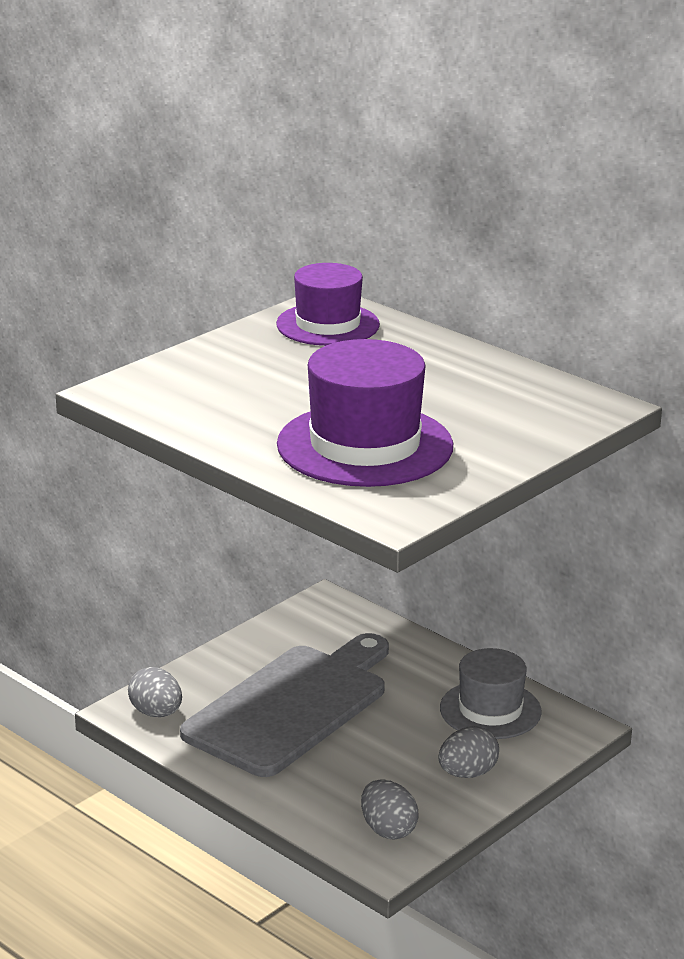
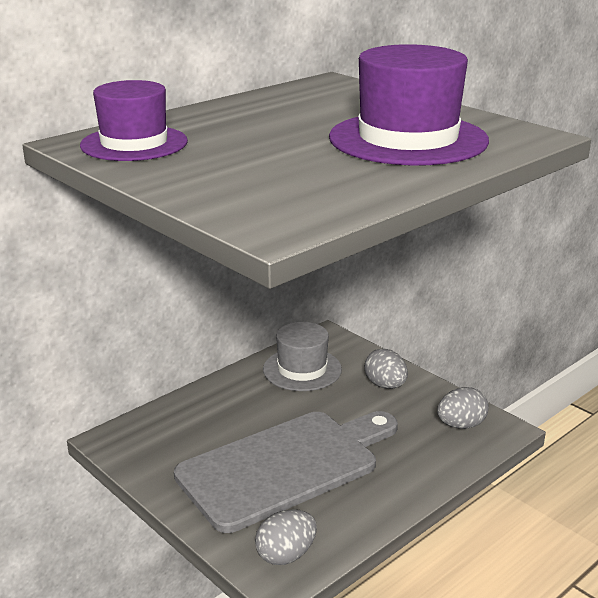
camera: 85 degrees left, 0 degrees up
grey cutting board [180,633,389,777] -> grey cutting board turned 105 degrees clockwise [174,411,398,533]

